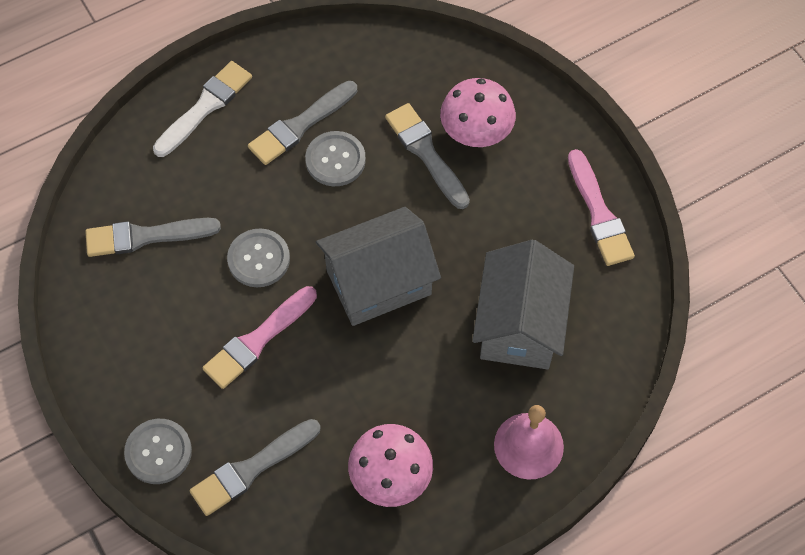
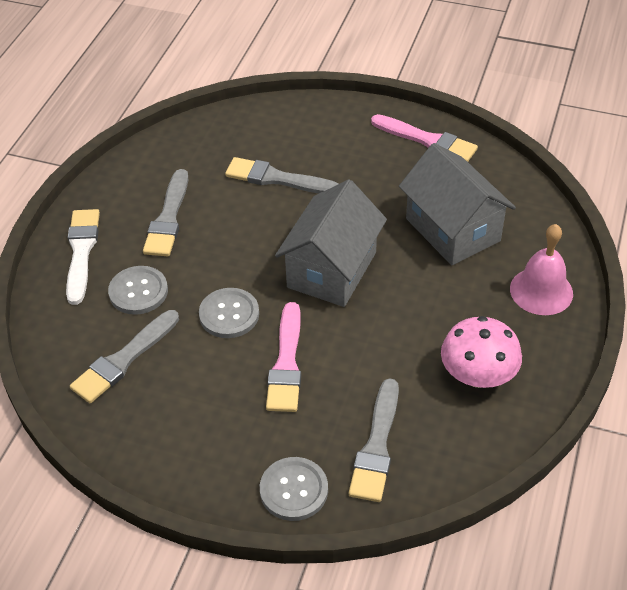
camera: 40 degrees left, 15 degrees down
grey button [305,131,366,186] -> grey button moved to [108,266,168,315]
pink mushroom [440,78,516,147] -> none

